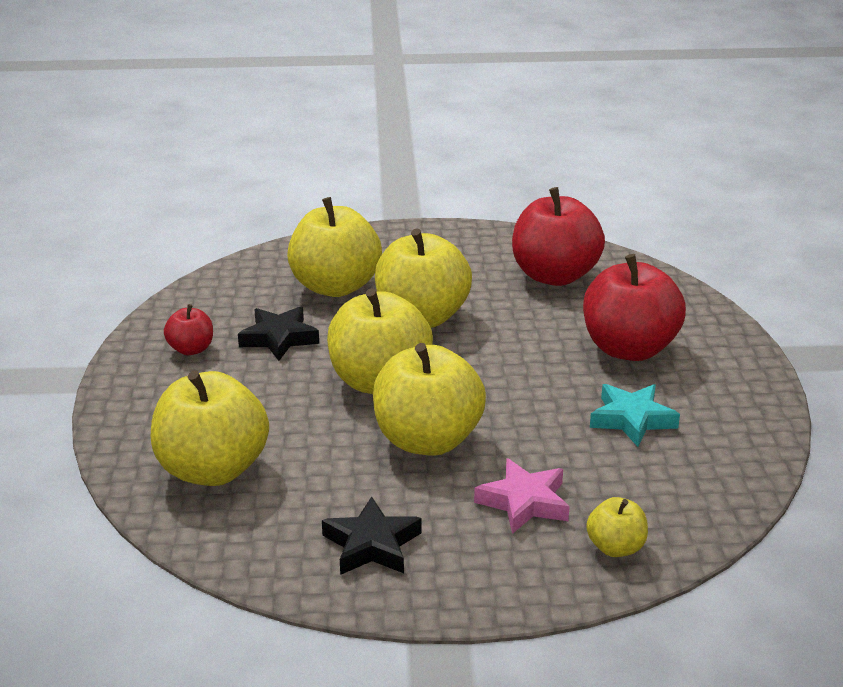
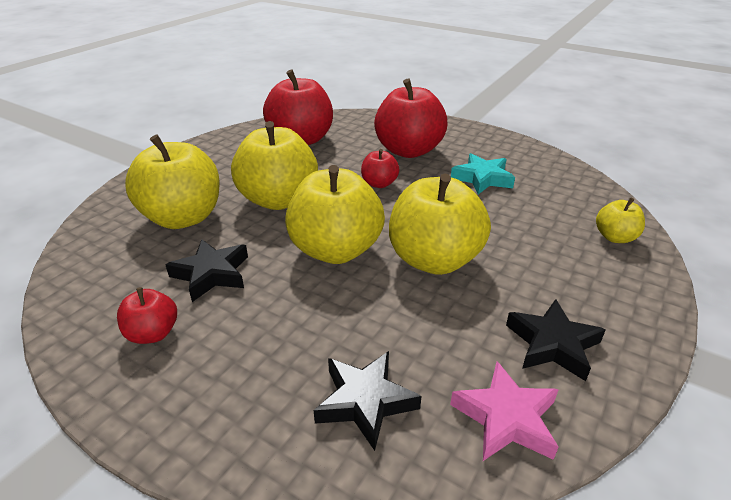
camera: 55 degrees left, 5 degrees up
yellow apple [151,370,269,486] -> black star [314,351,421,451]
pink star [474,458,570,534] -> pink star moved to [450,361,559,461]
none -> red apple [361,149,400,188]

